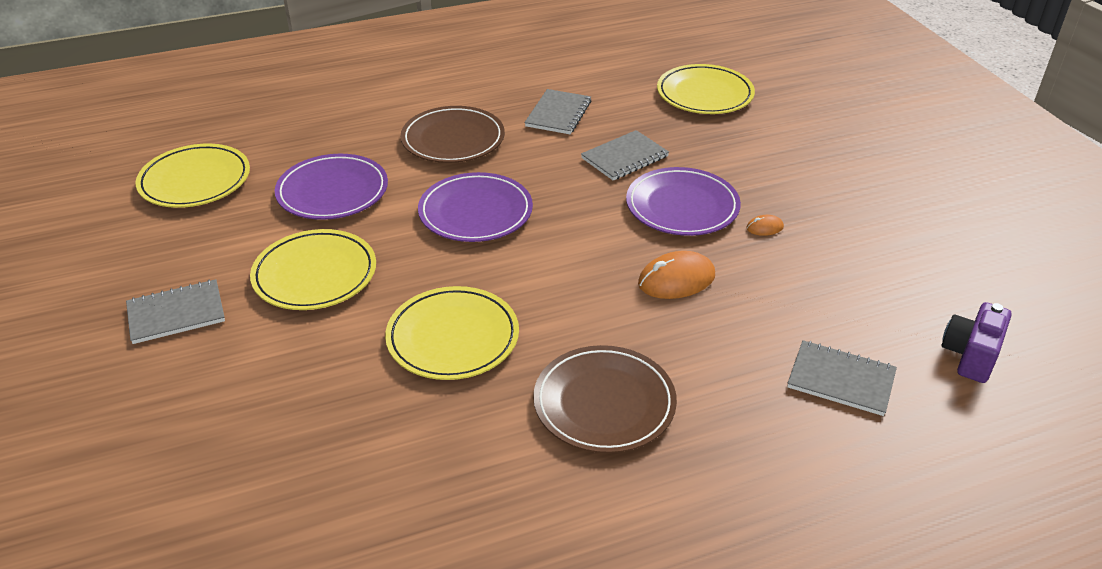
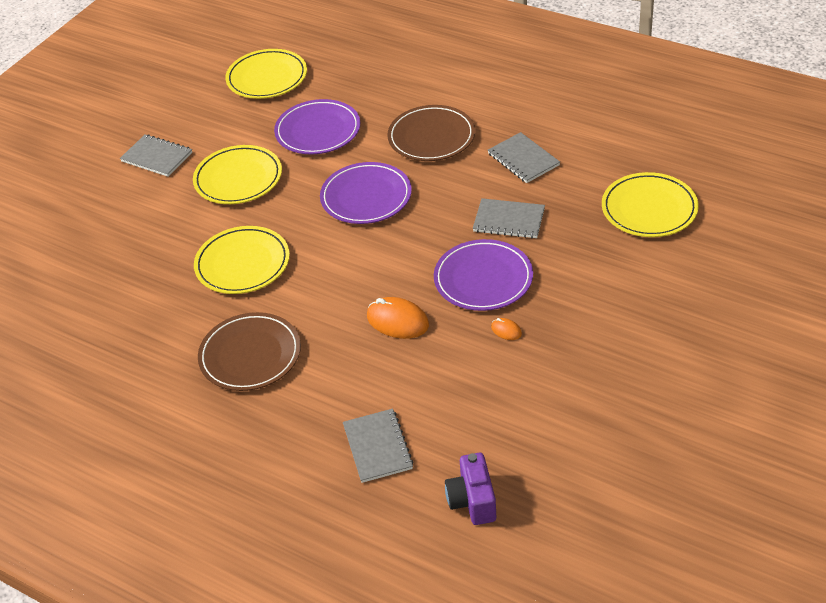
camera: 55 degrees right, 5 degrees up
grey notebook [525,89,591,134] -> grey notebook turned 75 degrees clockwise [488,132,560,183]
purple camera [942,302,1011,383] -> purple camera turned 90 degrees counterclockwise [445,453,496,525]

